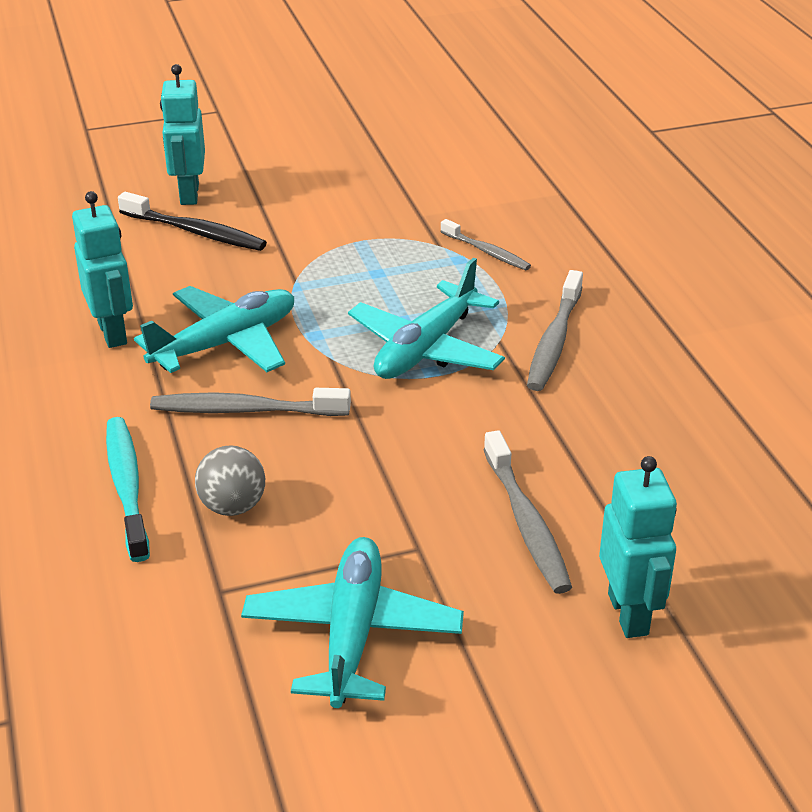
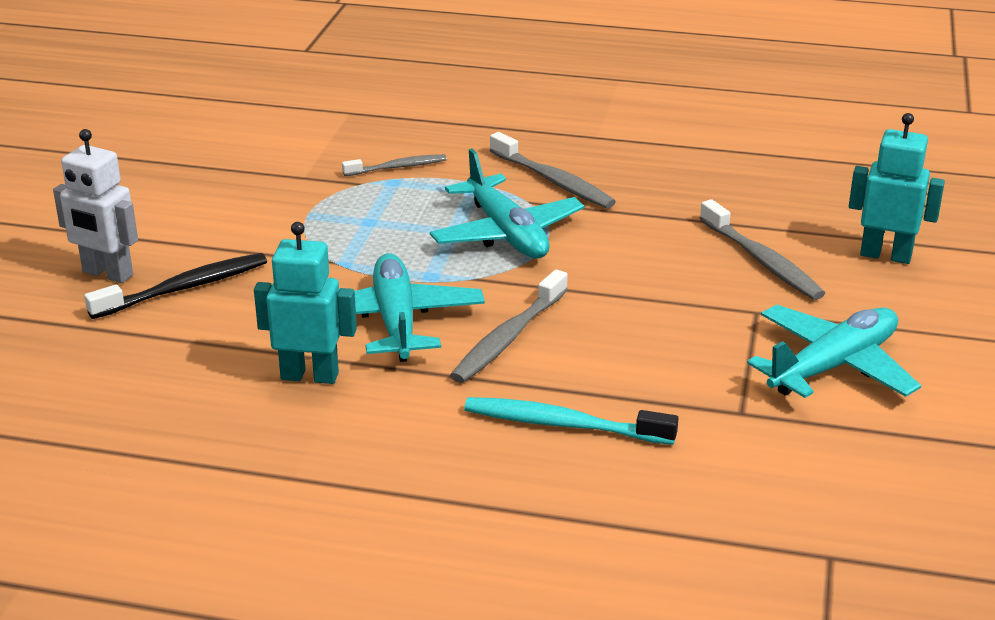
camera: 60 degrees left, 5 degrees down
turquoise robot [160,64,205,205] -> white robot [53,129,138,283]
grey ball [195,445,265,516] -> none
turquoise plane [241,537,464,708] -> turquoise plane turned 105 degrees clockwise [747,305,921,398]
grey toothbrush [483,430,572,594] -> grey toothbrush turned 45 degrees clockwise [700,199,825,300]

